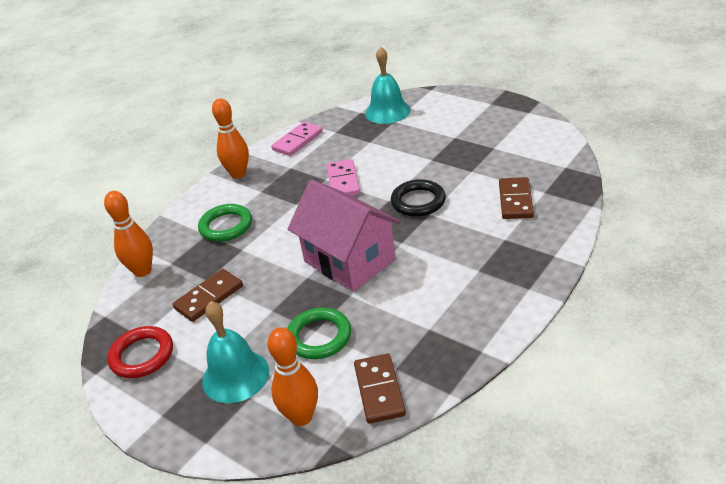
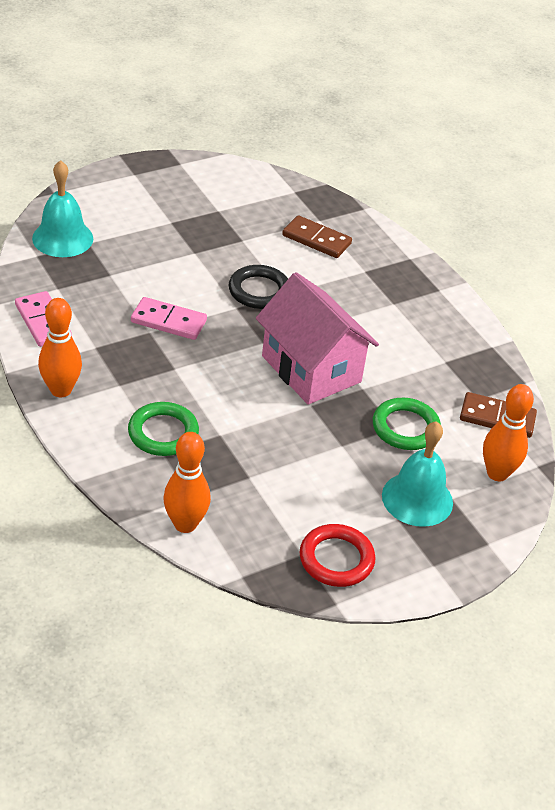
camera: 75 degrees left, 5 degrees up
brown domino [173,269,243,322] -> none
pink house [288,180,401,292] -> pink house turned 75 degrees clockwise [256,272,379,405]

